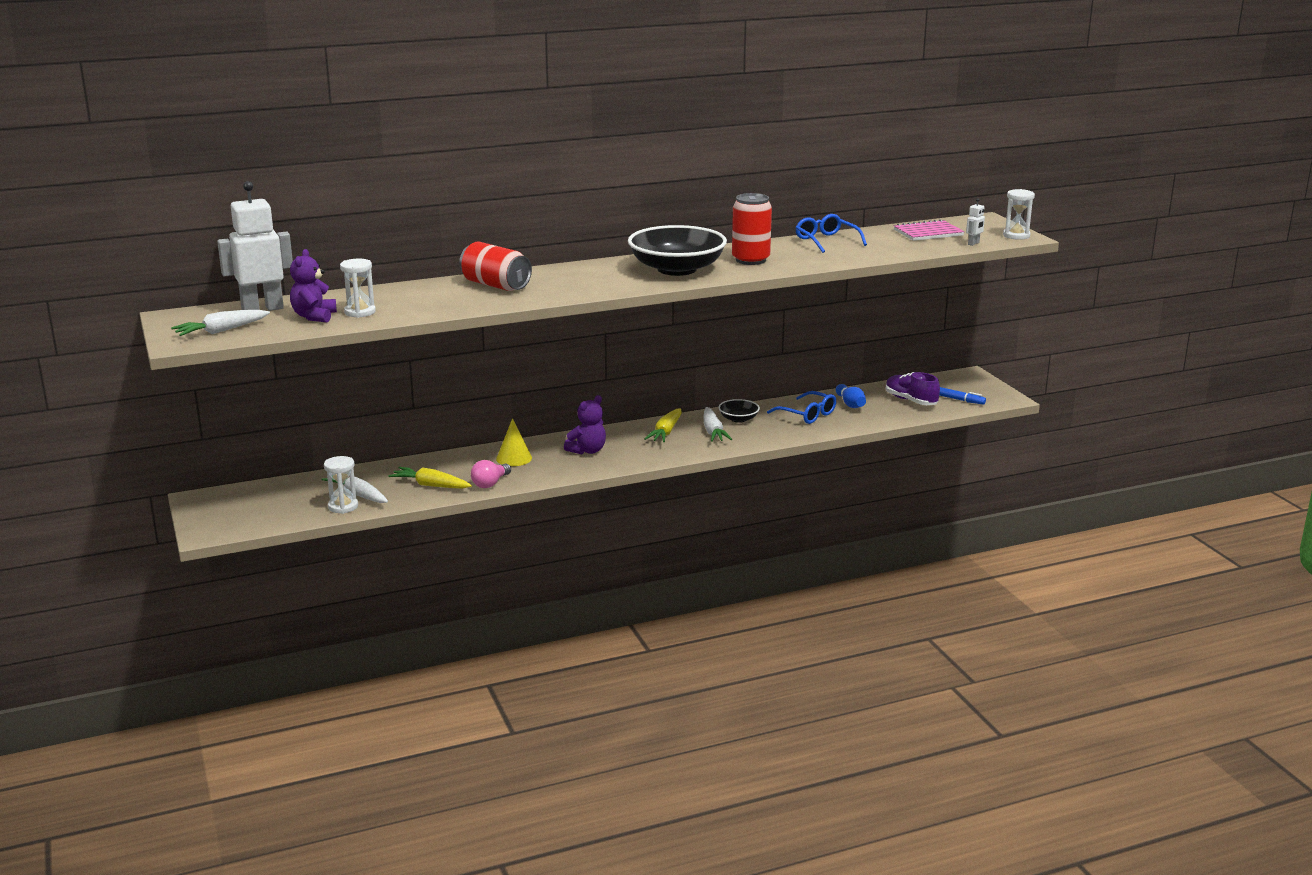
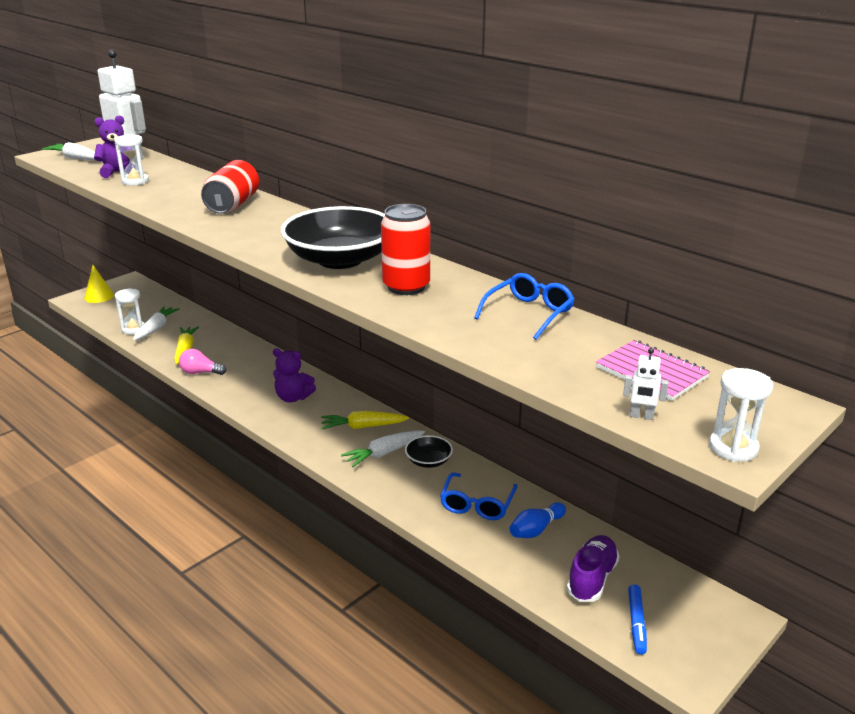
camera: 65 degrees right, 5 degrees up
yellow cone [496,418,532,466] -> yellow cone moved to [84,265,114,303]

